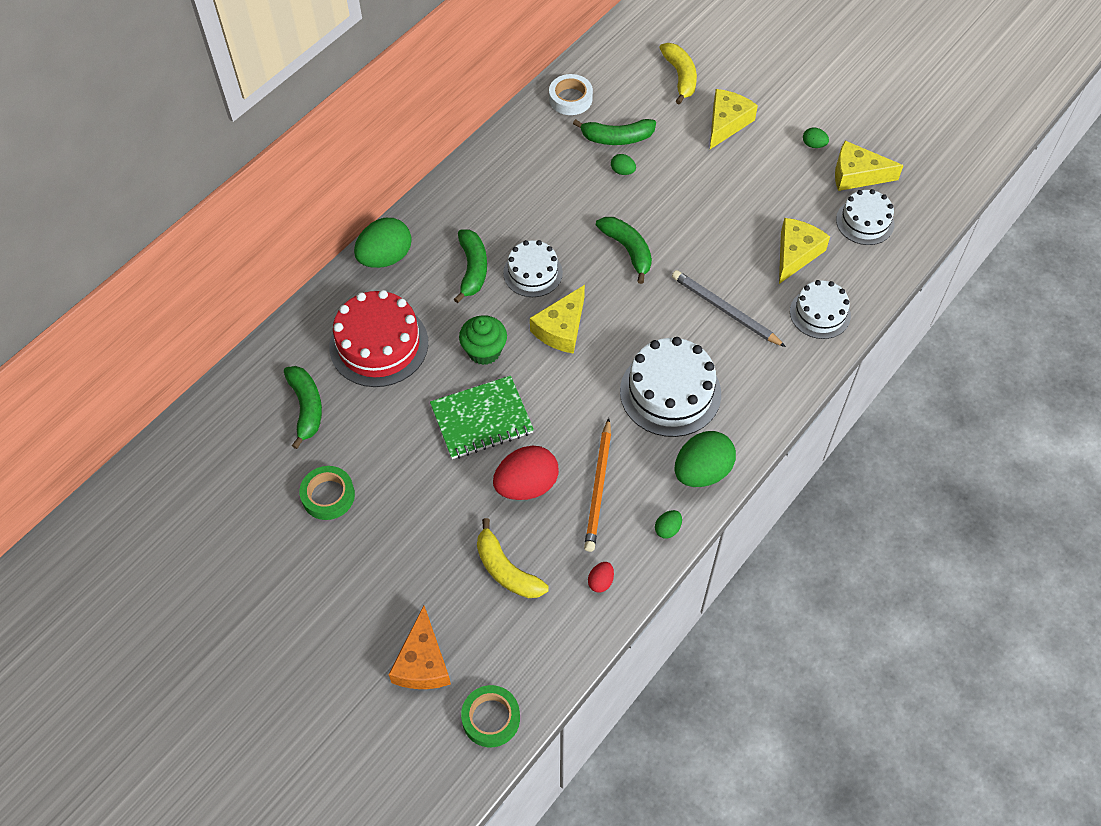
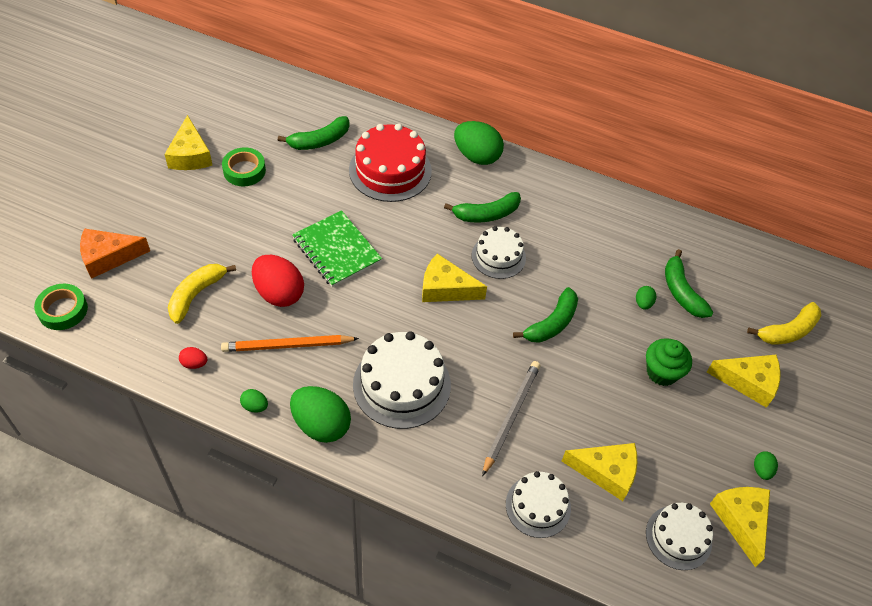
camera: 70 degrees right, 5 degrees down
green cupcake [459,315,507,365] -> green cupcake moved to [646,338,692,386]
white tape [549,74,593,115] -> none
none -> yellow cheese [164,115,212,170]

